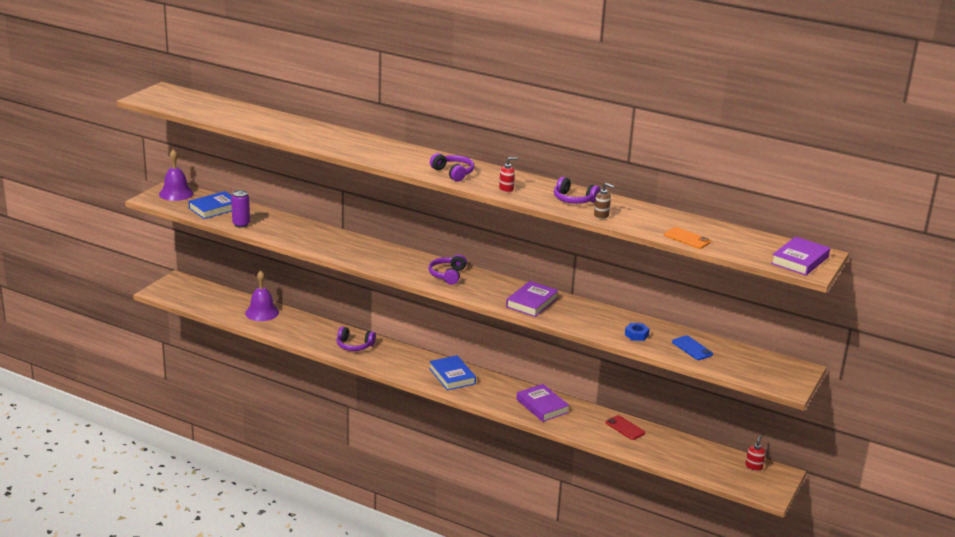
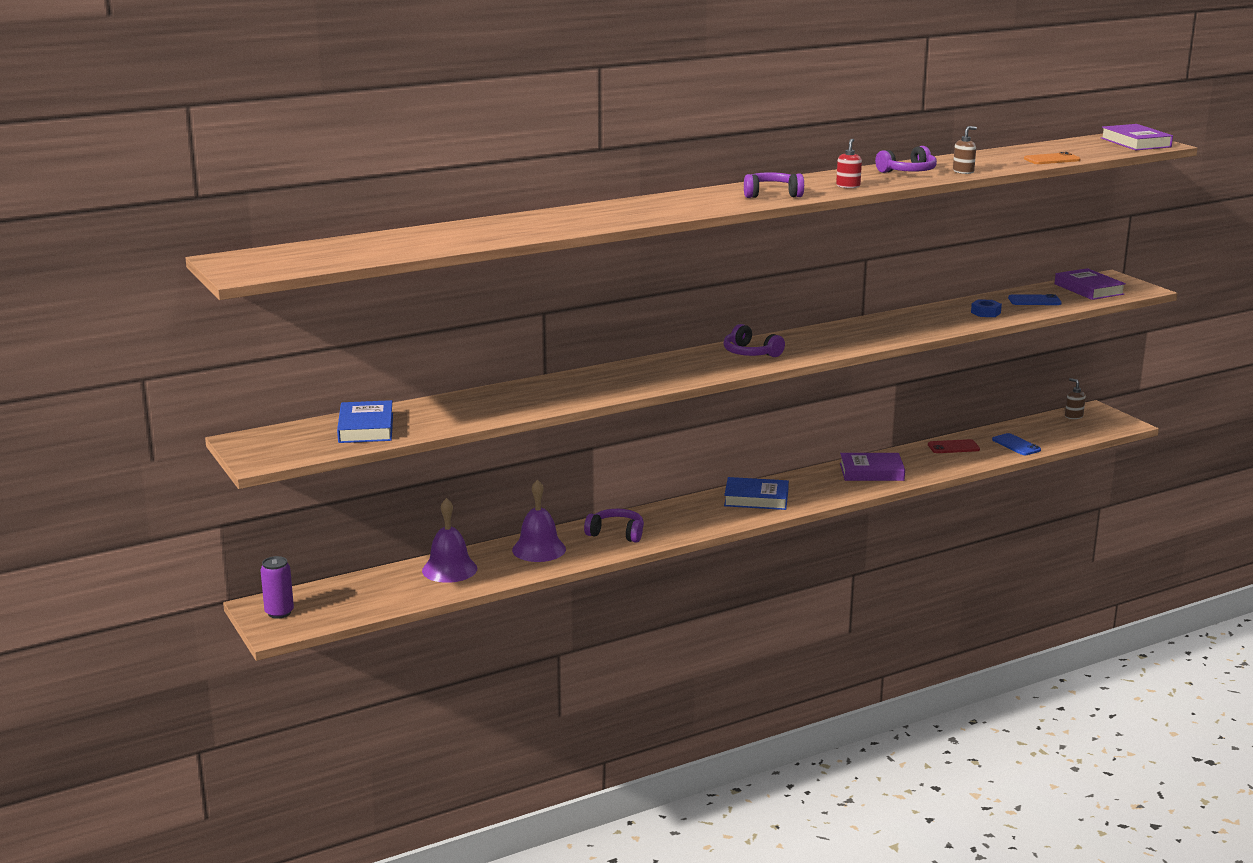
camera: 55 degrees left, 5 degrees down
purple bell [159,149,193,201] -> purple bell moved to [512,479,566,562]
purple can [231,190,250,228] -> purple can moved to [260,556,294,619]
purple headphones [337,326,376,351] -> purple headphones turned 120 degrees counterclockwise [584,509,644,543]
purple book [506,281,559,317] -> purple book moved to [1055,268,1126,300]
red soap dispenser [745,435,766,471] -> brown soap dispenser [1065,378,1086,419]
none -> blue phone [992,433,1041,455]

